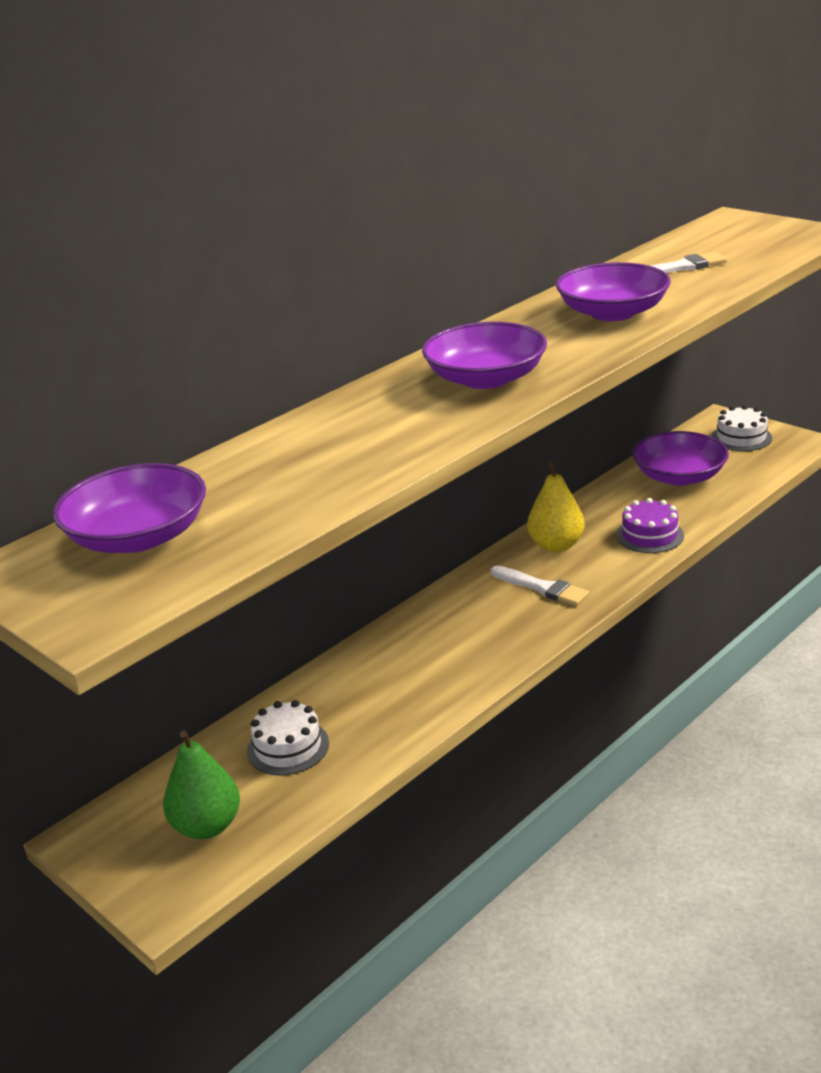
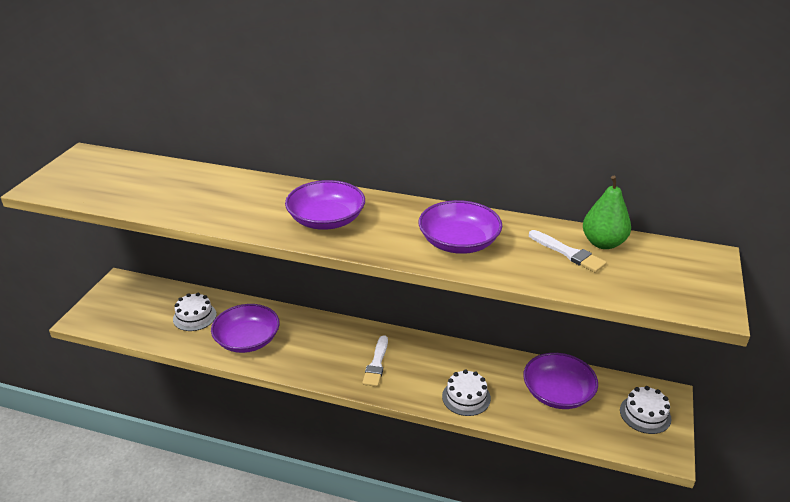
camera: 60 degrees right, 5 degrees up
purple bowl [53,463,206,553] -> purple bowl moved to [211,304,280,353]
green pear [163,731,240,839] -> green pear moved to [583,176,631,249]
yellow pear [527,460,585,552] -> none
purple cake [616,498,684,553] -> white cake [442,369,491,416]

